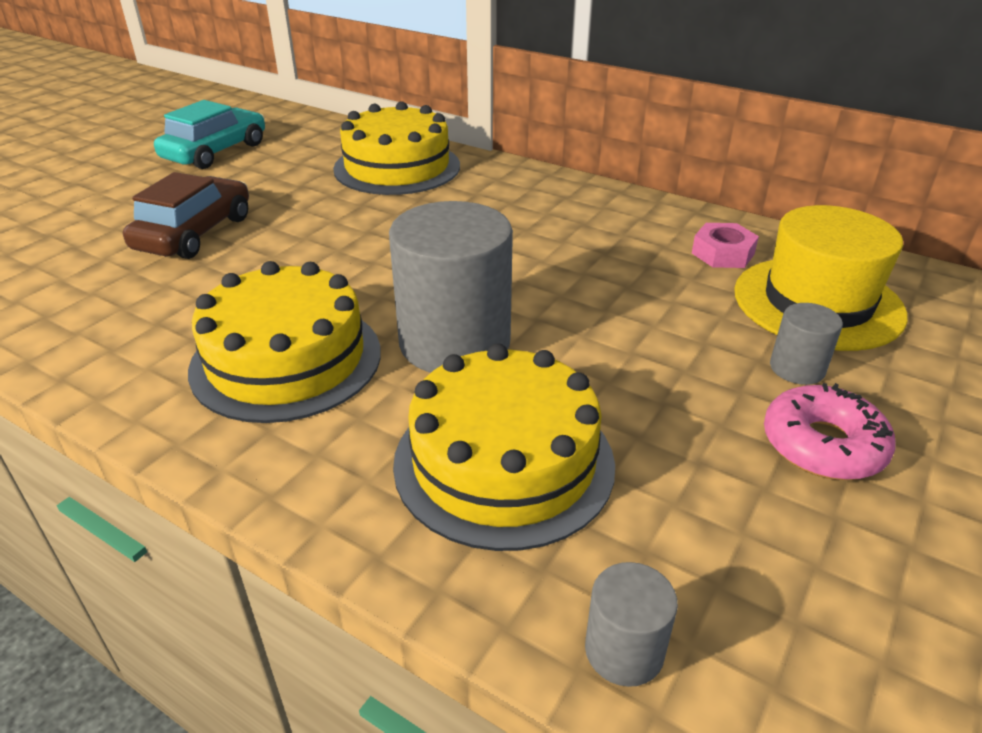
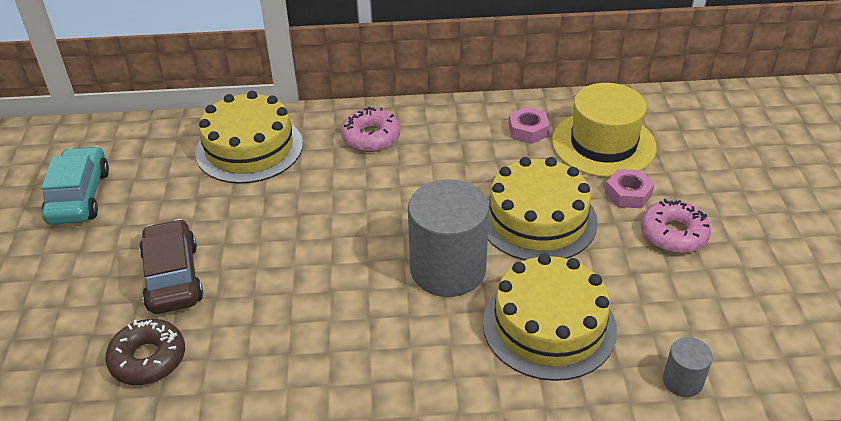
camera: 35 degrees left, 5 degrees up
yellow cake [188,261,381,423] -> yellow cake moved to [486,157,598,260]
grey cylinder [770,303,843,385] -> pink nut [605,169,654,208]
none -> brown donut [105,319,185,385]
none -> pink donut [341,106,400,152]

